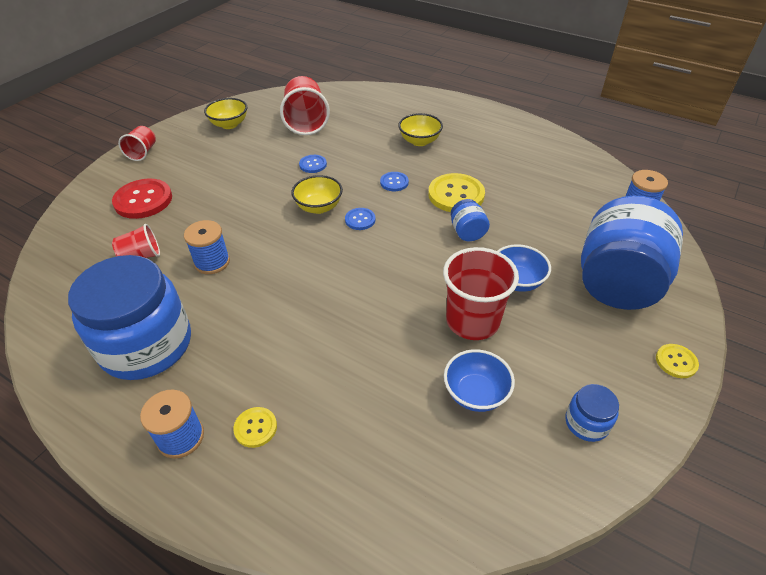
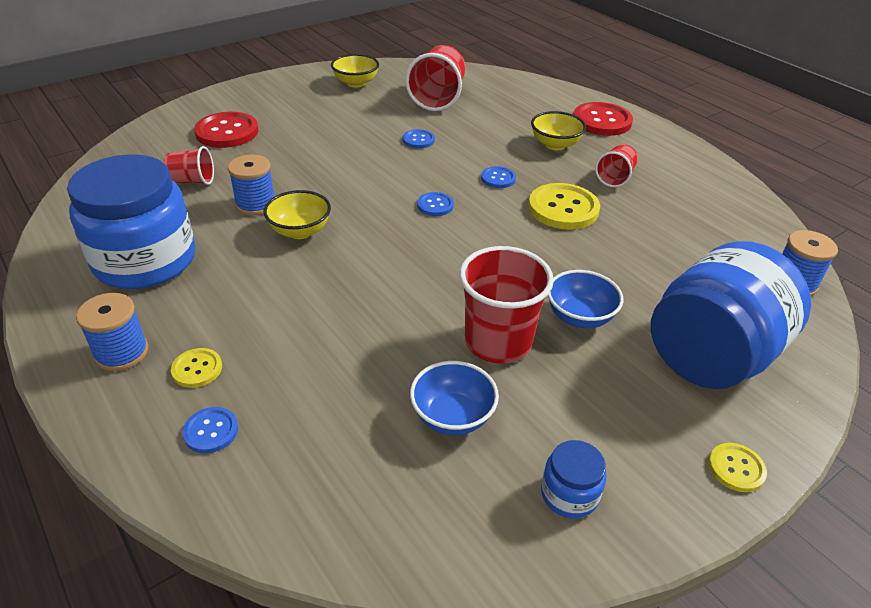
camera: 20 degrees right, 5 degrees down
red cup [118,126,156,161] -> red cup moved to [595,144,638,187]
yellow bowl [291,175,343,214] -> yellow bowl moved to [264,190,331,239]
blue jar [451,199,490,241] -> none
none -> blue button [182,407,238,453]
none -> red button [573,102,633,136]

